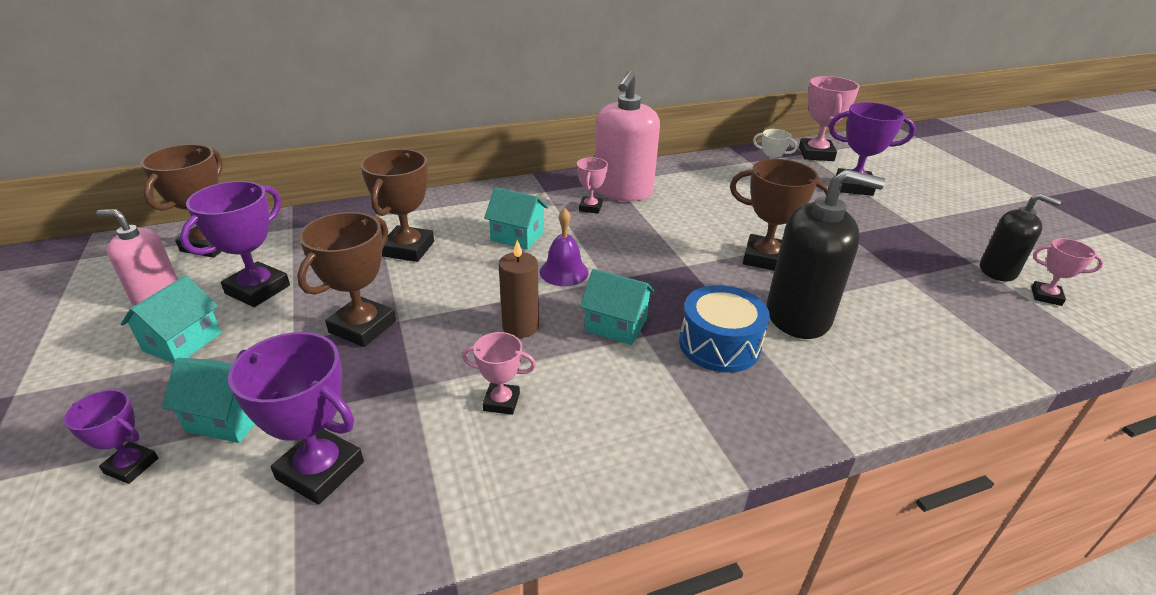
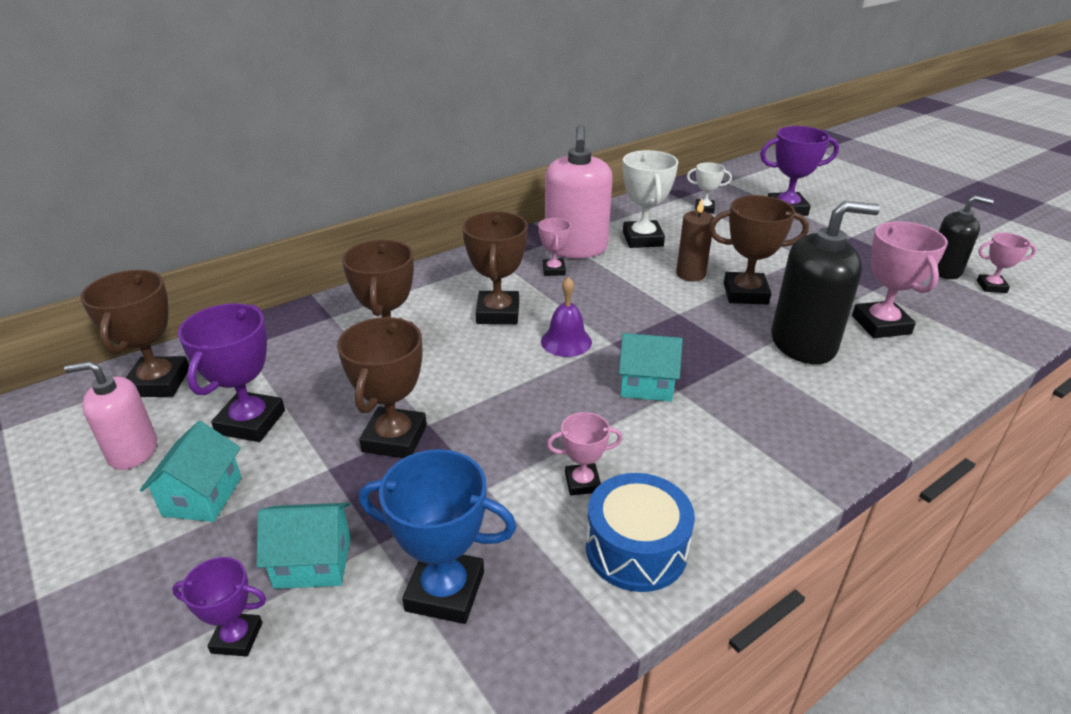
camera: 15 degrees left, 0 degrees up
purple trophy [228,332,364,505] -> blue trophy [359,449,516,624]
turquoise house [484,187,548,250] -> brown trophy [462,211,528,324]
brown candle [499,240,539,338] -> brown candle moved to [676,198,714,281]
blue drum [679,285,770,373] -> blue drum moved to [586,473,695,592]
pink trophy [799,76,860,161] -> pink trophy moved to [852,221,948,338]
none -> white trophy [623,150,678,248]

